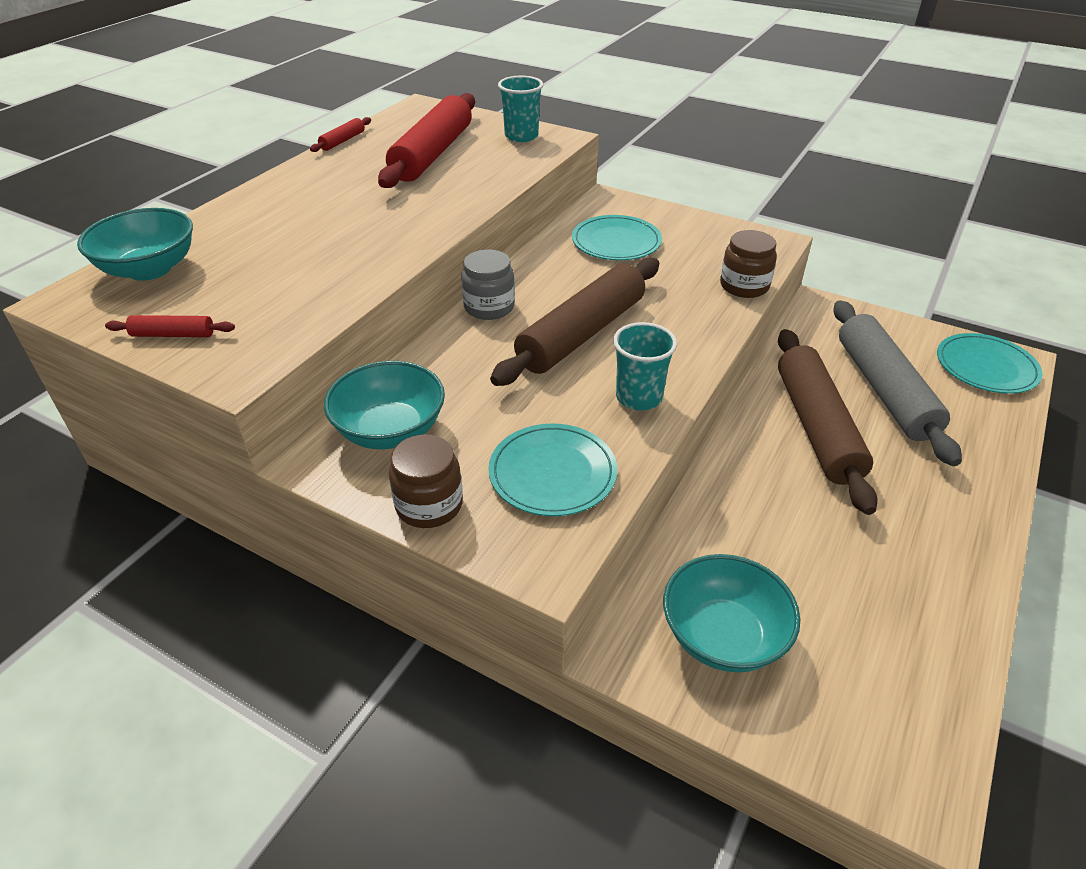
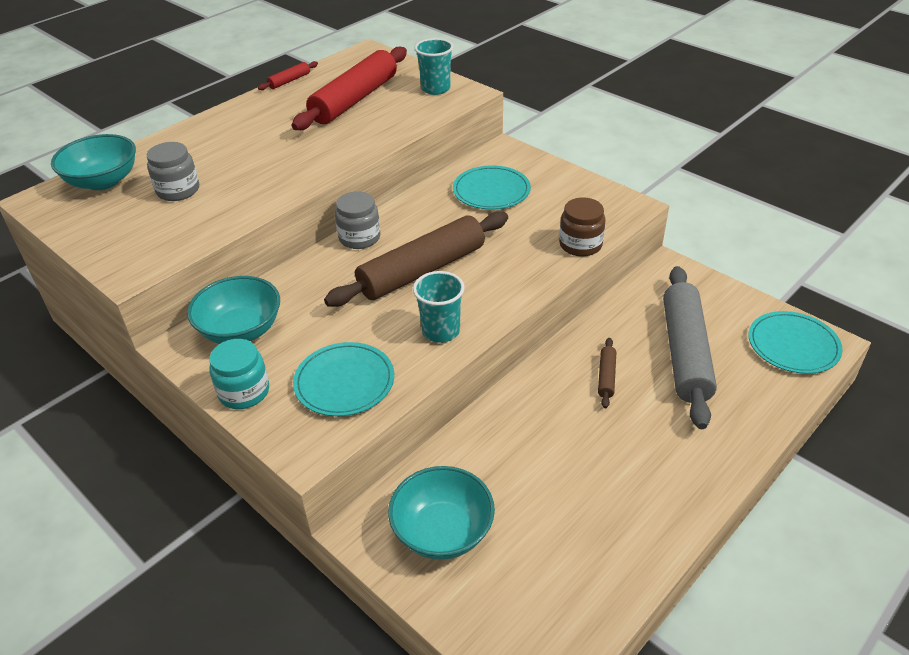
camera: 15 degrees right, 0 degrees up
red rolling pin [105,315,235,337] -> none
brown jar [389,434,463,528] -> turquoise jar [209,339,269,409]
brown rolling pin [778,329,878,515] -> brown rolling pin [598,338,616,408], size x0.42
none -> grey jar [147,142,199,201]

